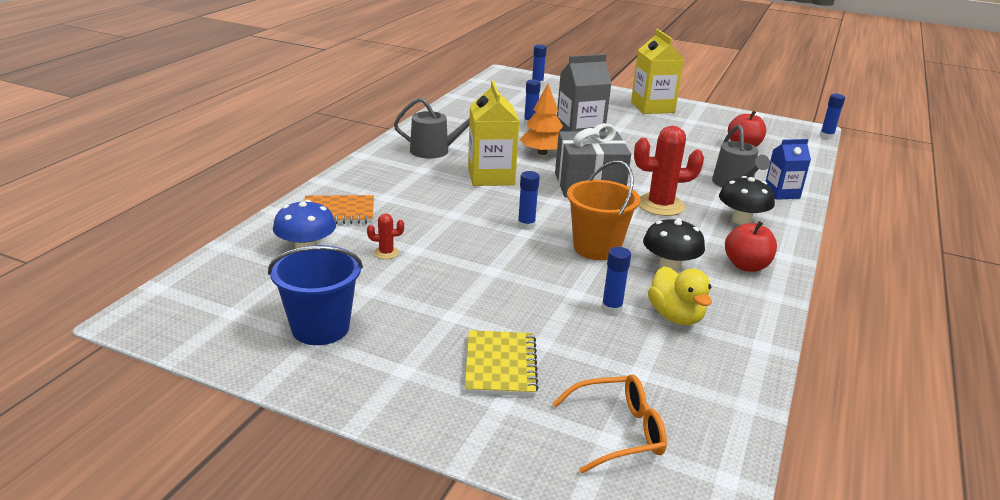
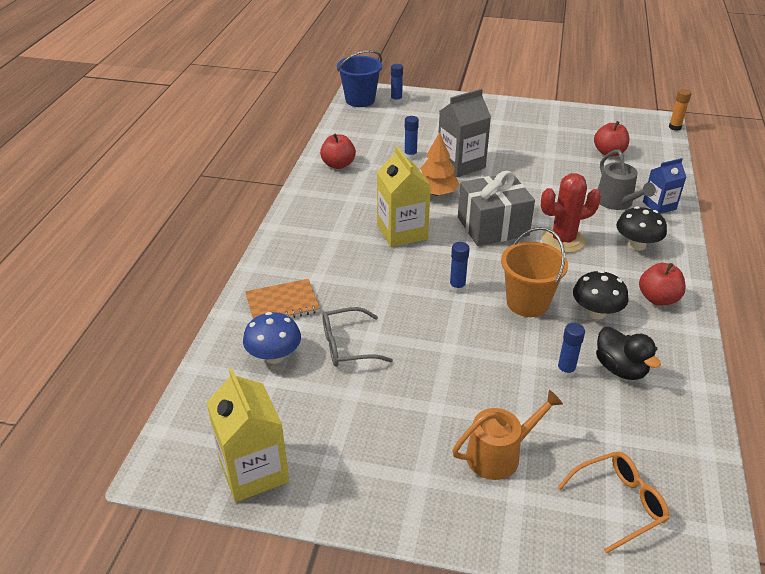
camera: 10 degrees left, 10 degrees up
blue bucket [268,245,363,345] -> blue bucket moved to [337,50,382,107]
red cactus [367,213,404,259] -> grey glasses [322,307,393,367]
grey watering can [394,98,470,159] -> none
yellow notebook [465,330,539,396] -> orange watering can [452,390,563,480]
yellow carton [631,29,684,114] -> yellow carton moved to [206,368,289,502]
yellow duck [648,266,712,325] -> black duck [596,327,661,380]
blue glue stick [820,94,845,139] -> orange glue stick [669,89,692,131]
none -> red apple [320,134,356,169]

